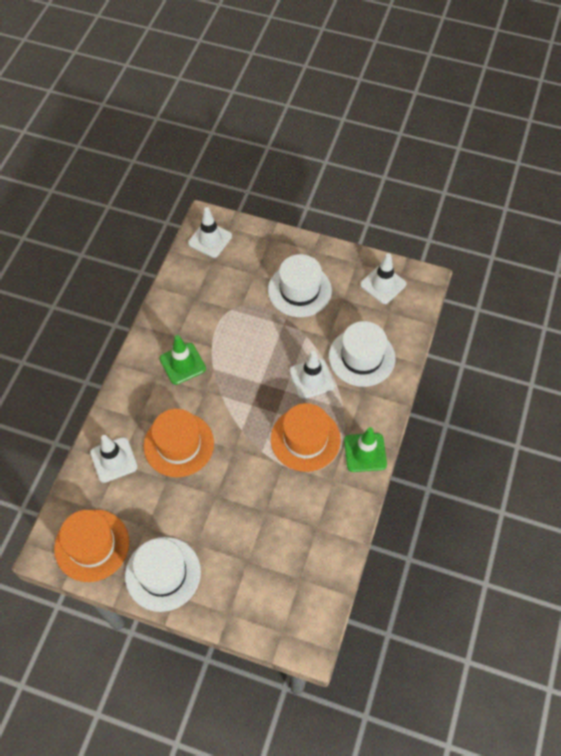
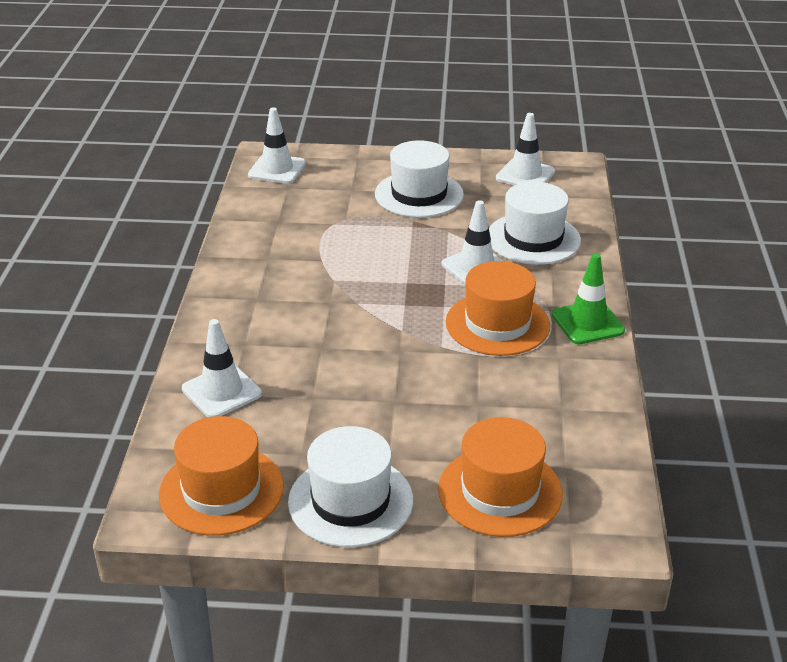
camera: 15 degrees left, 25 degrees down
orange hat [144,409,214,477] -> orange hat moved to [438,417,563,537]
green traffic cone [160,335,206,385] -> none

